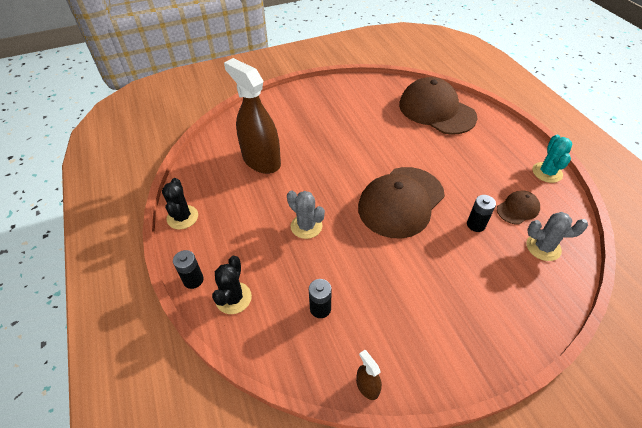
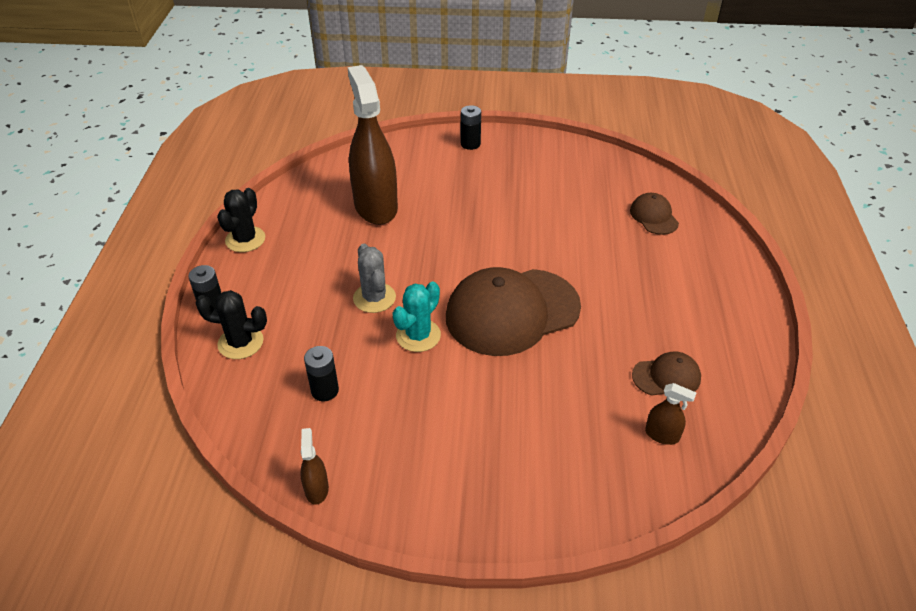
camera: 25 degrees right, 5 degrees down
black cactus [212,256,252,314] -> black cactus turned 60 degrees clockwise [196,290,267,359]
brown cap [399,77,478,135] -> brown cap [630,193,679,235], size x0.46
black battery [467,195,496,232] -> black battery moved to [461,105,481,150]
grey cactus [526,212,588,261] -> brown spray bottle [645,383,696,445]
turquoise cactus [533,135,572,183] -> turquoise cactus moved to [392,282,441,352]

